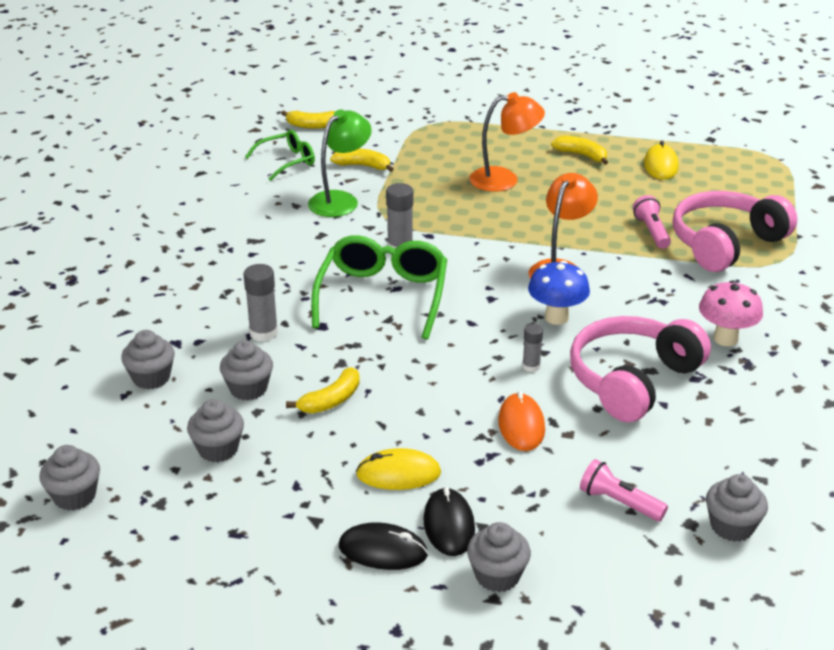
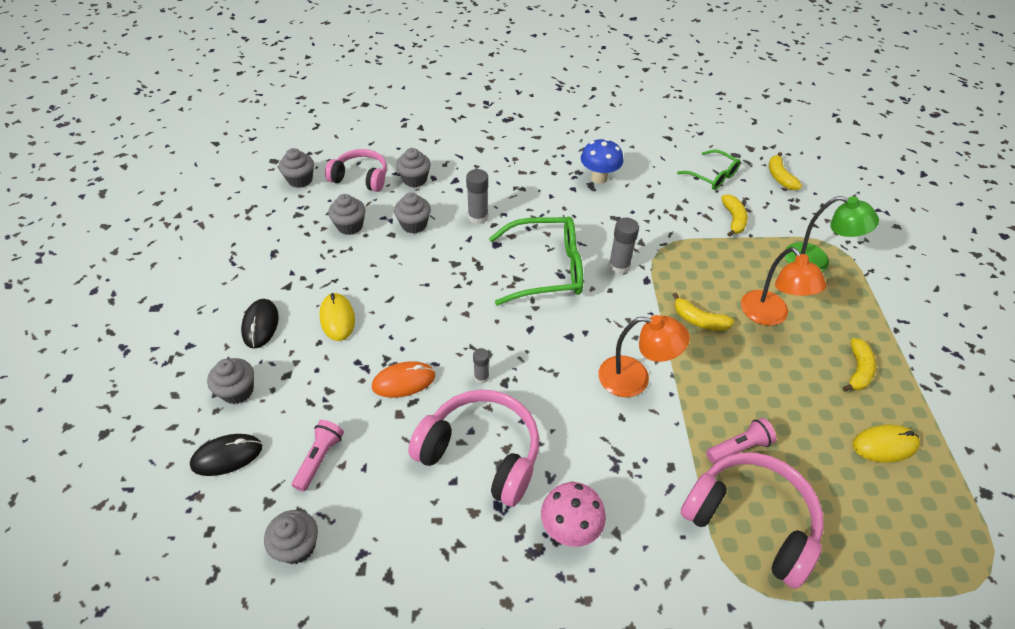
camera: 75 degrees right, 15 degrees up
yellow banana [286,367,360,413] -> yellow banana moved to [672,293,735,331]
green lamp [308,109,372,217] -> green lamp moved to [785,196,879,272]
black mouse [423,487,475,556] -> black mouse moved to [190,434,262,476]
blue mushroom [528,261,590,325] -> blue mushroom moved to [581,139,624,184]
none -> pink headphones [325,149,387,192]

